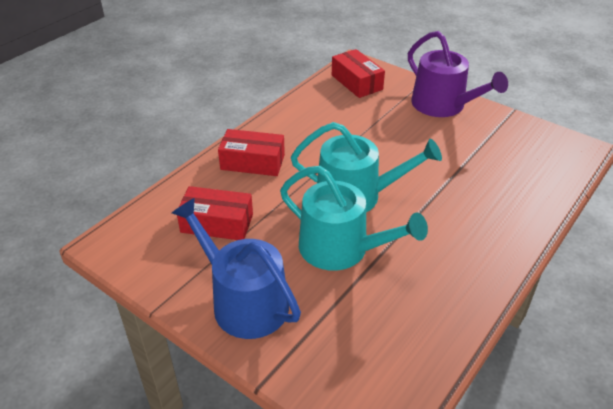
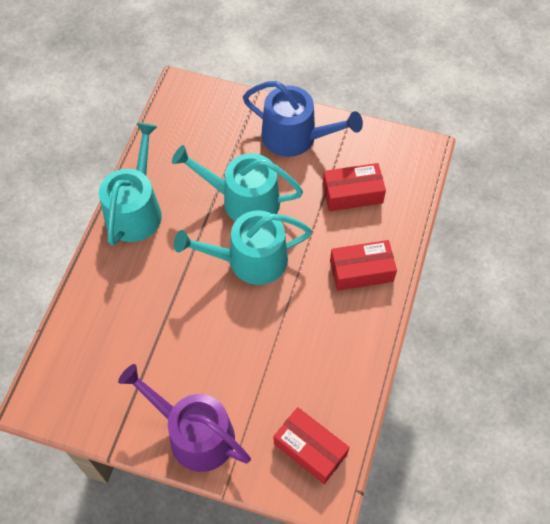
camera: 160 degrees right, 20 degrees up
none -> turquoise watering can [99,123,162,246]

